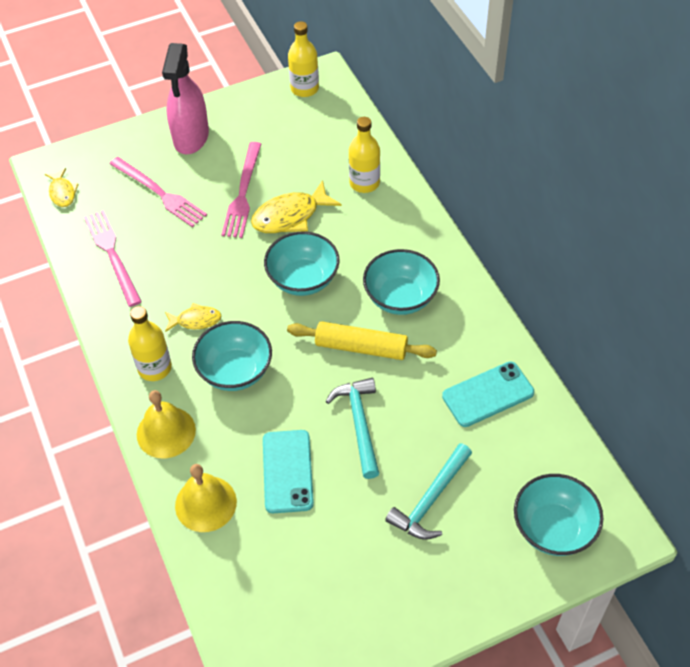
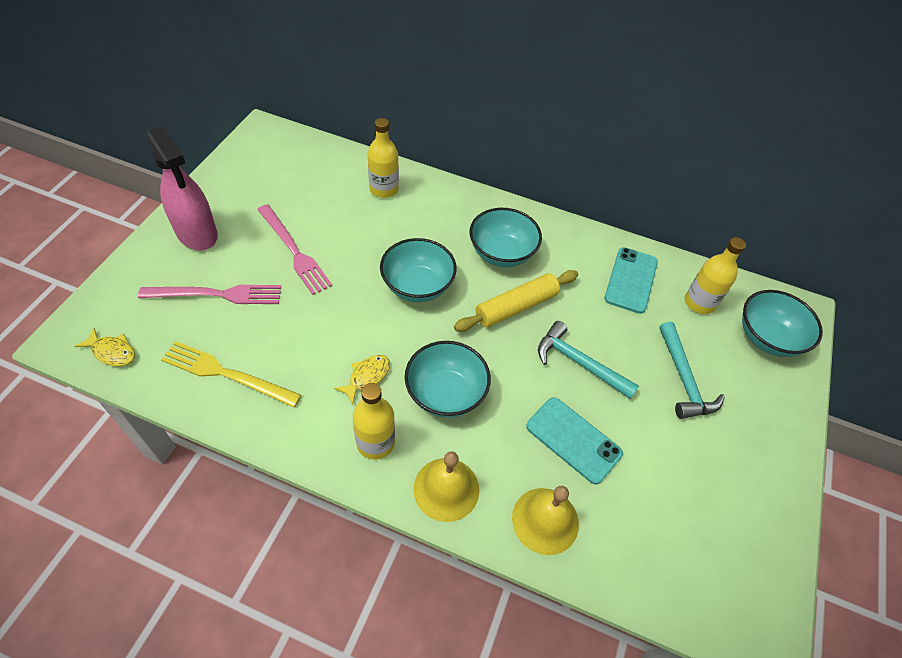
camera: 50 degrees left, 0 degrees up
pink fork [84,210,142,307] -> yellow fork [161,341,302,407]
yellow fish [251,180,342,233] -> none
yellow bottle [288,21,319,97] -> yellow bottle moved to [685,237,746,314]

